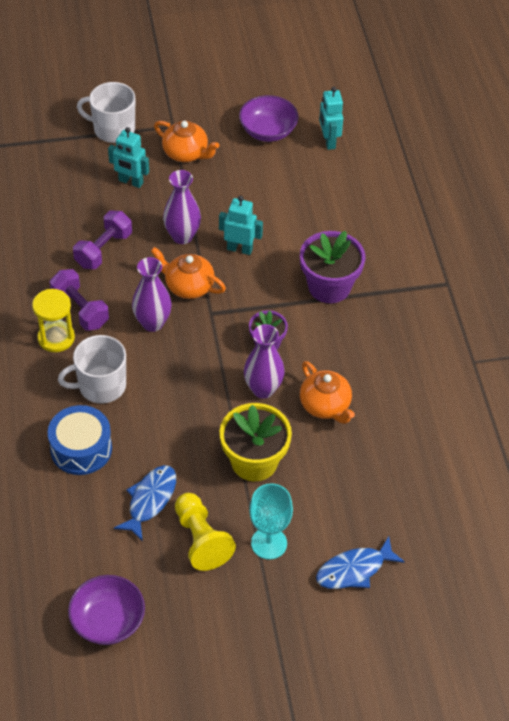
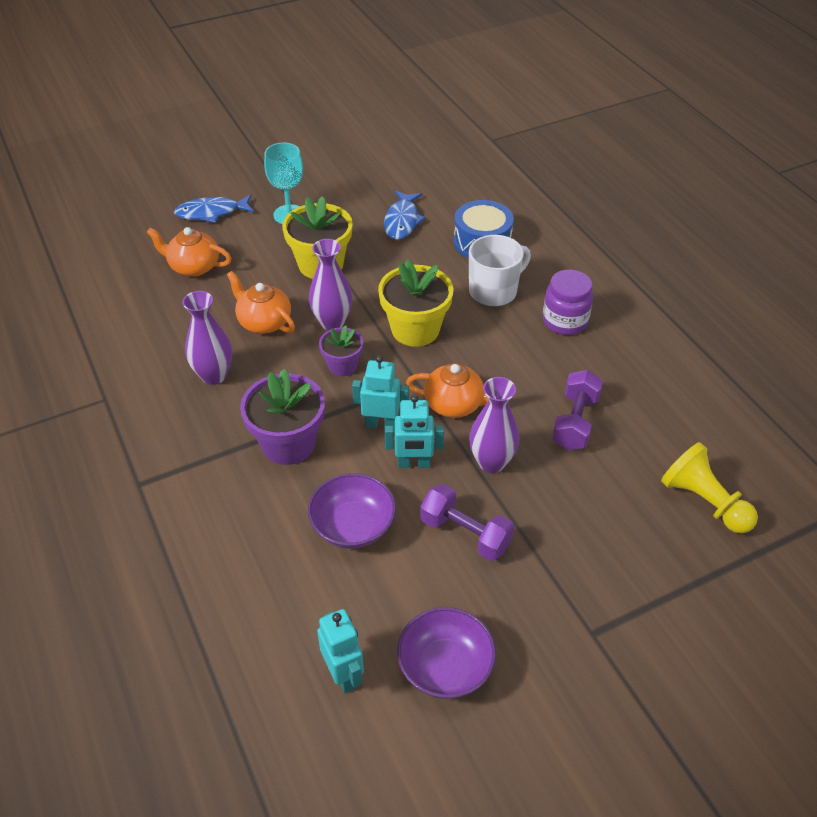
camera: 165 degrees right, 5 degrees down
yellow hourglass [32,289,75,352] -> purple jar [543,270,593,335]
purple dumbbell [50,269,109,331] -> purple dumbbell moved to [420,484,514,561]
purple bowl [68,575,145,645] -> purple bowl moved to [308,473,396,549]
white mug [77,82,135,143] -> none
turquoise robot [108,127,149,188] -> turquoise robot moved to [352,355,409,430]
purple vase [132,257,172,332] -> purple vase moved to [182,291,232,385]
orange teapot [154,121,219,162] -> orange teapot moved to [146,227,232,277]
yellow pawn [175,493,236,571] -> yellow pawn moved to [661,442,758,534]
blue fish [316,536,405,589] -> blue fish turned 150 degrees counterclockwise [174,194,254,223]
none -> yellow flower pot [378,259,454,347]

